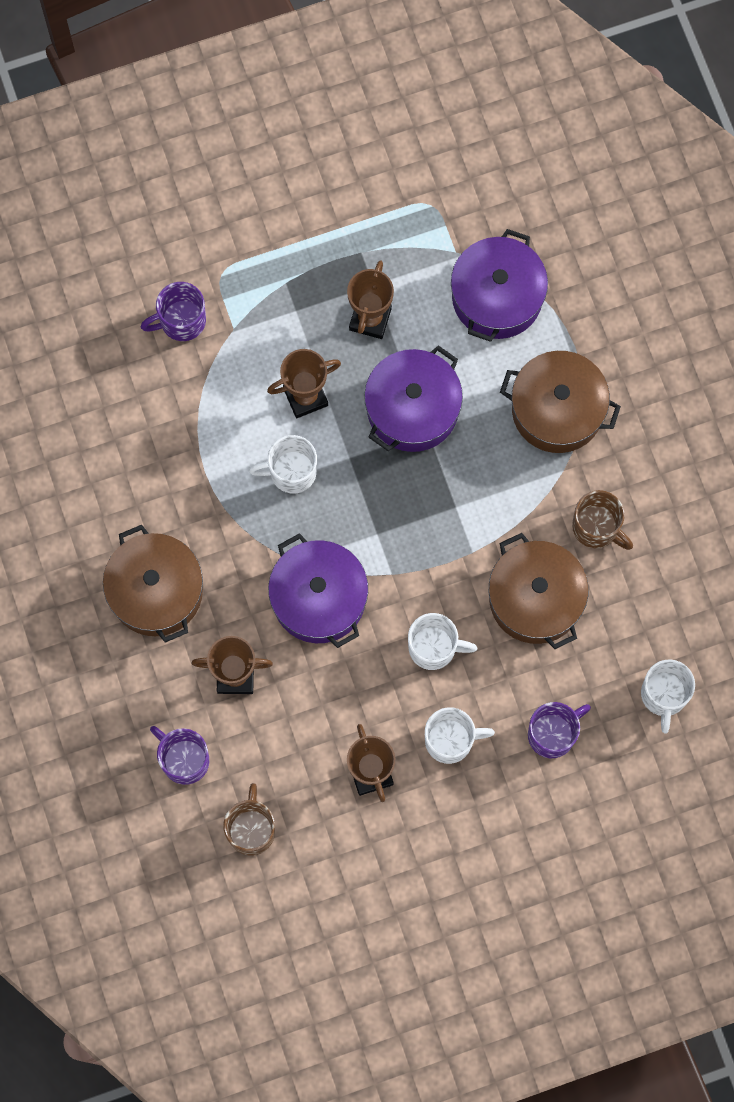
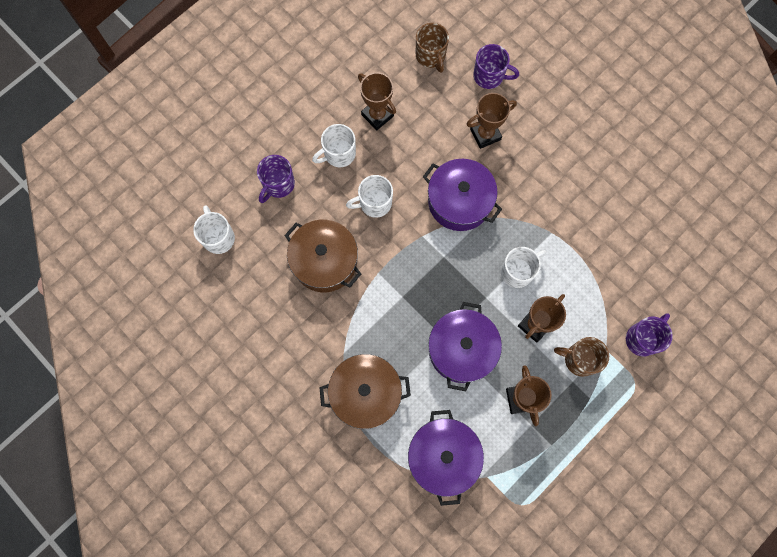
camera: 155 degrees right, 0 degrees up
brown pot [103,525,203,643] -> none
brown mug [572,490,633,550] -> brown mug moved to [554,337,609,377]

